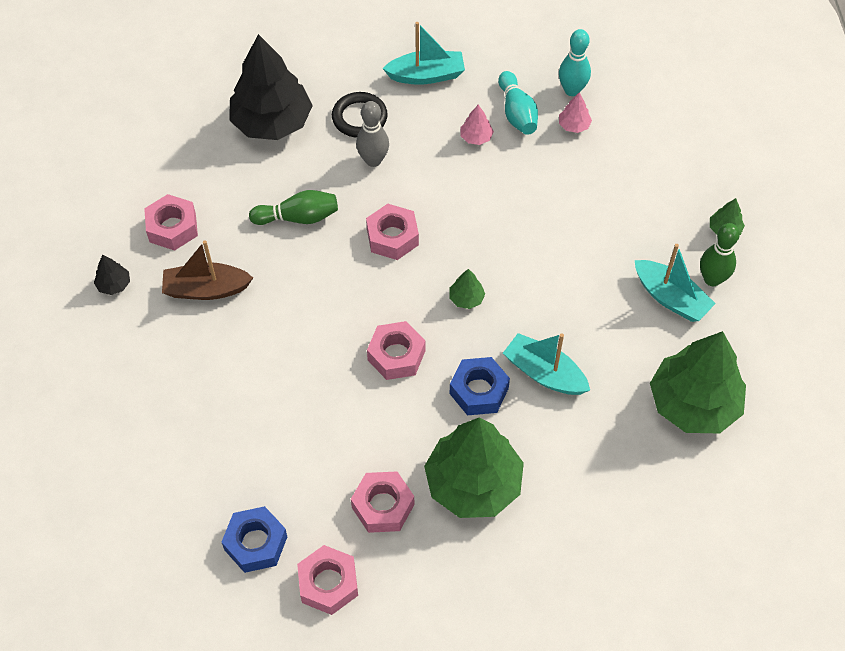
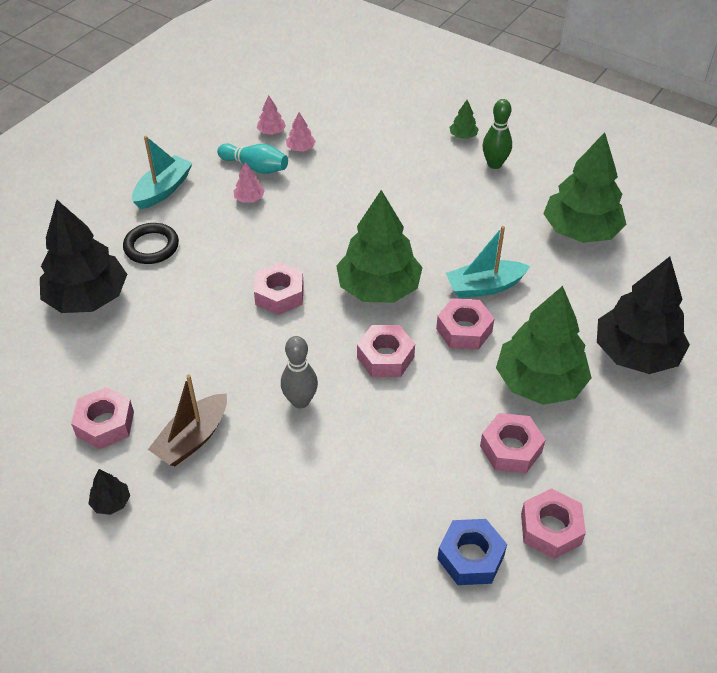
camera: 50 degrees left, 10 degrees down
green bowling pin [249,190,338,225] -> none
grey bowling pin [356,101,389,167] -> grey bowling pin moved to [281,336,318,409]
green tree [449,269,485,309] -> green tree [336,190,423,303], size x2.49
blue nut [450,357,510,415] -> pink nut [436,298,494,350]
turquoise bowling pin [559,29,591,96] -> pink tree [257,95,286,135]
turquoise boat [634,244,716,322] -> none
none -> black tree [597,256,690,374]

